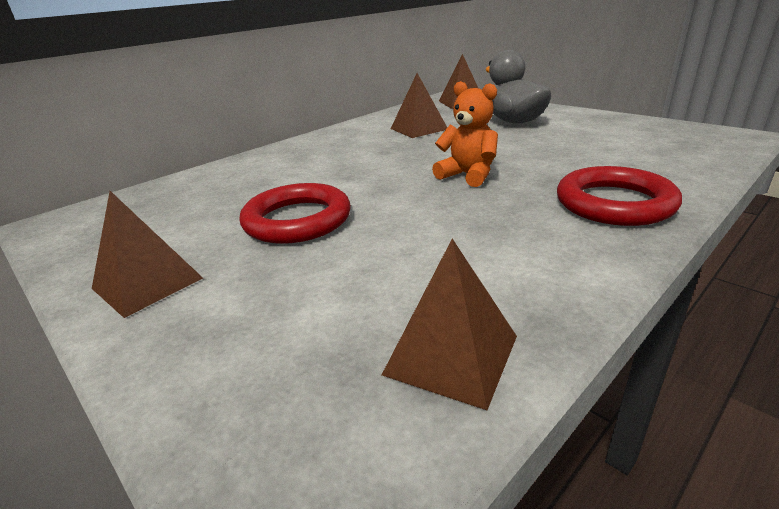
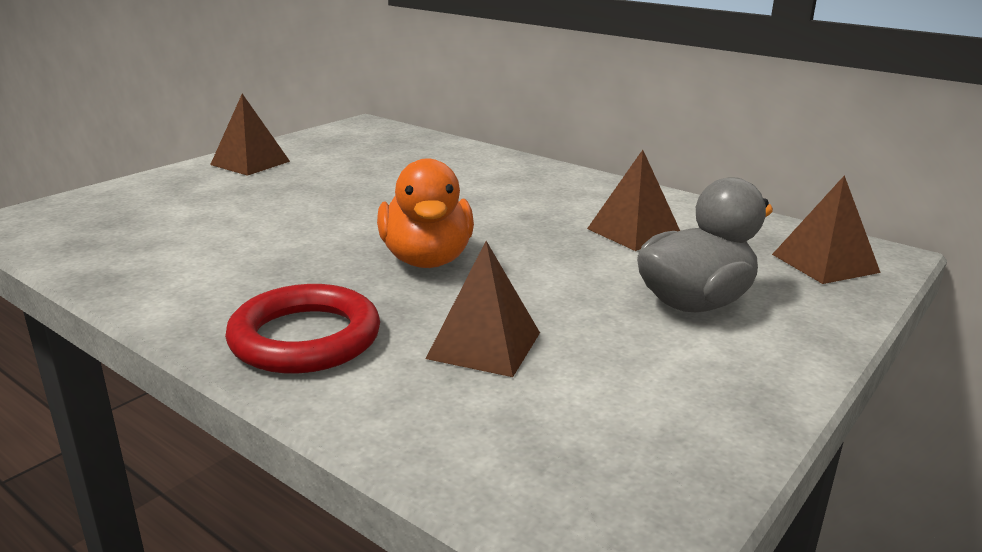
camera: 80 degrees right, 5 degrees down
red ring [240,183,351,244] -> none
brown pyramid [382,239,517,410] -> brown pyramid moved to [426,241,540,377]
orange teddy bear [432,81,498,187] -> orange duck [377,158,474,268]

